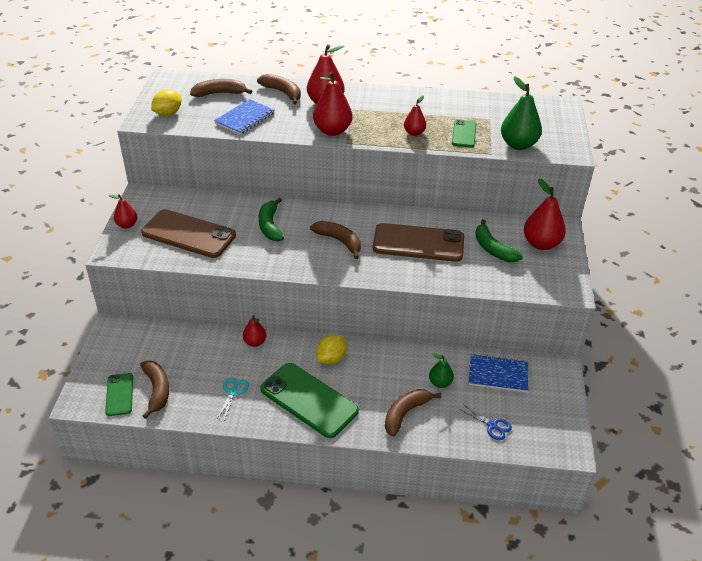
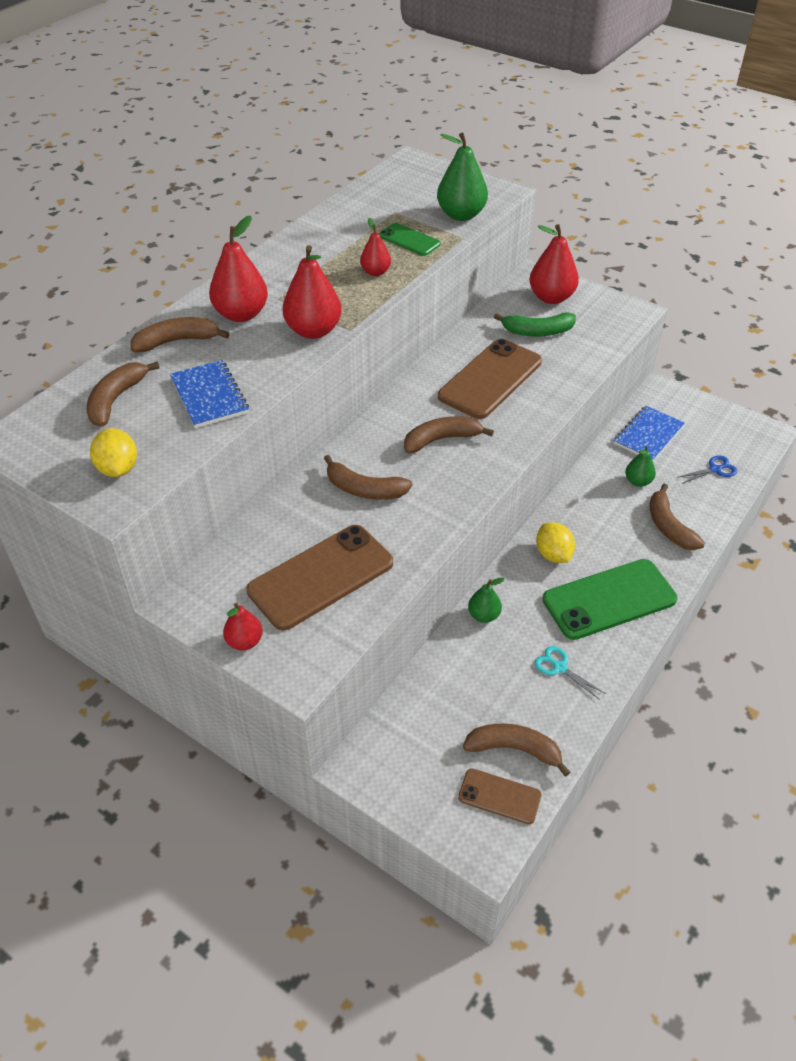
camera: 60 degrees left, 5 degrees up
green phone [105,373,133,416] -> brown phone [458,768,541,824]
red pear [243,315,266,347] -> green pear [468,578,504,623]
green banana [259,197,284,241] -> brown banana [324,455,412,500]

